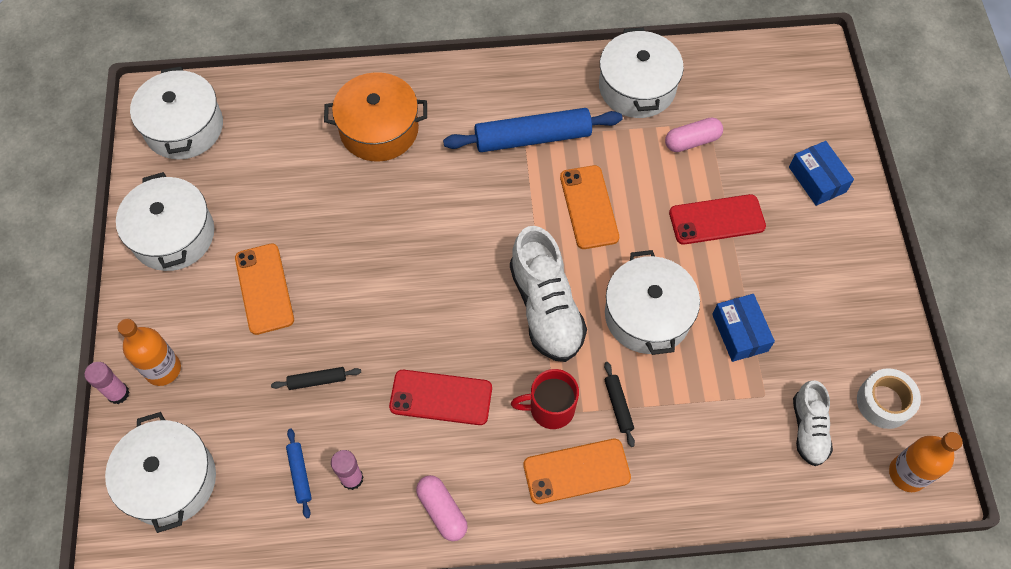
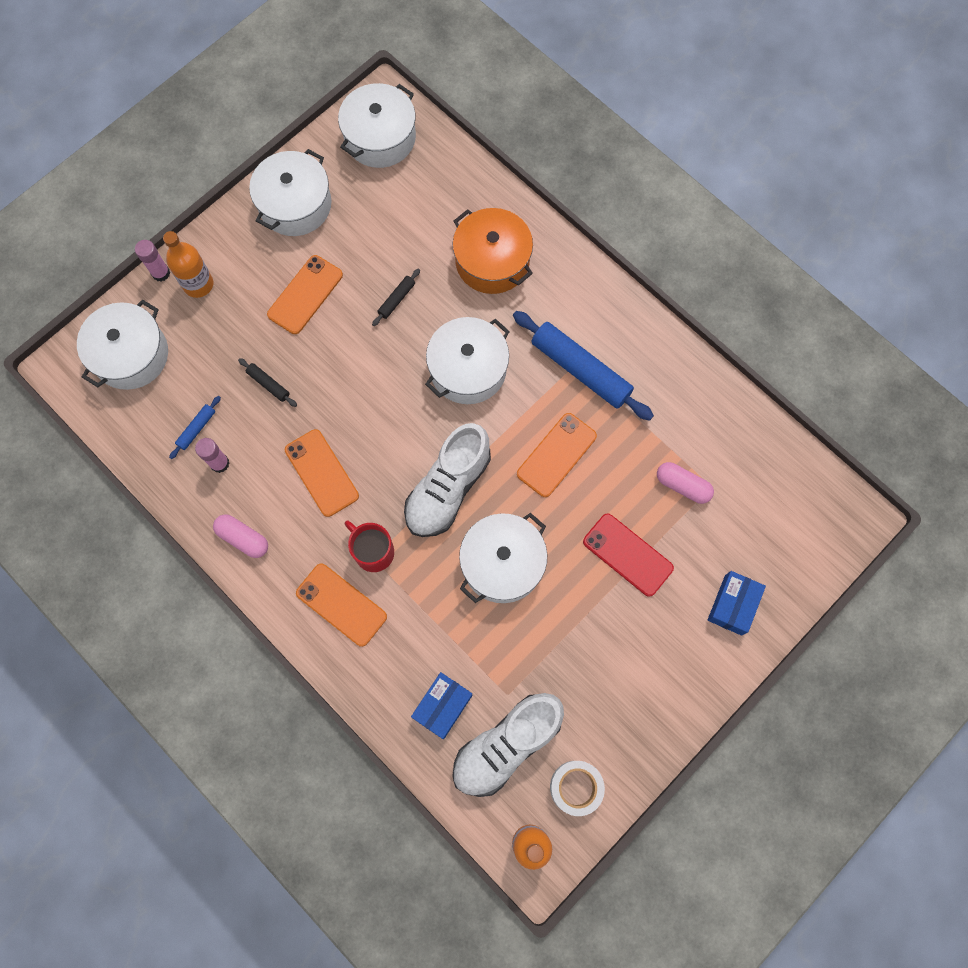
camera: 50 degrees right, 10 degrees up
red phone [389,370,492,425] -> orange phone [285,429,359,517]
pink capsule [416,475,468,541] -> pink capsule turned 75 degrees counterclockwise [213,514,268,558]
white pot [599,28,684,118] -> white pot moved to [425,317,510,404]
black rolling pin [604,362,635,447] -> black rolling pin moved to [372,268,420,326]
blue box [712,294,775,362] -> blue box moved to [411,672,472,739]
white shoe [793,380,833,466] -> white shoe [452,693,564,797], size x1.72

